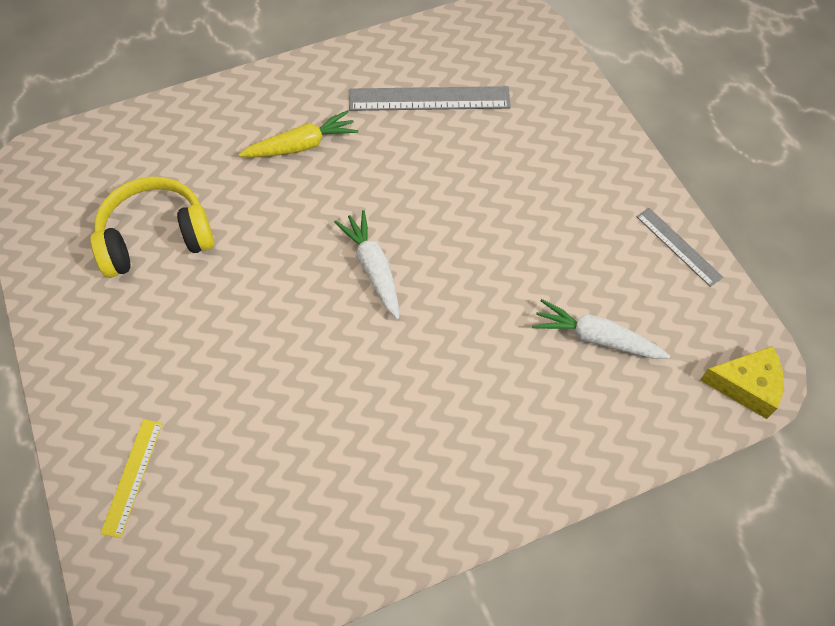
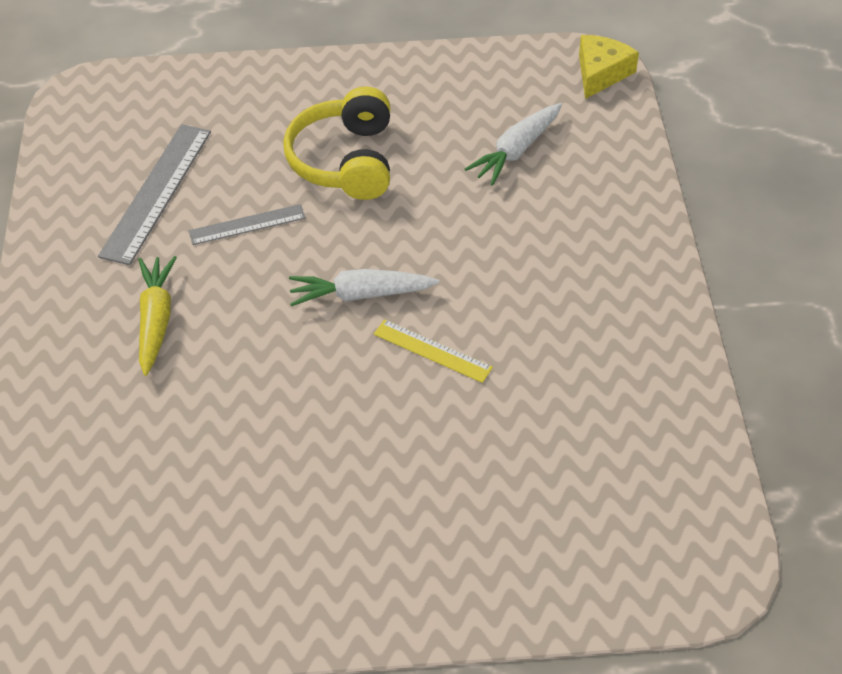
camera: 70 degrees left, 10 degrees down
yellow headphones [91,177,214,278] -> yellow headphones moved to [283,86,390,200]
yellow ruler [100,419,163,538] -> yellow ruler moved to [374,319,493,383]
grey ruler [636,208,723,287] -> grey ruler moved to [189,204,306,245]

